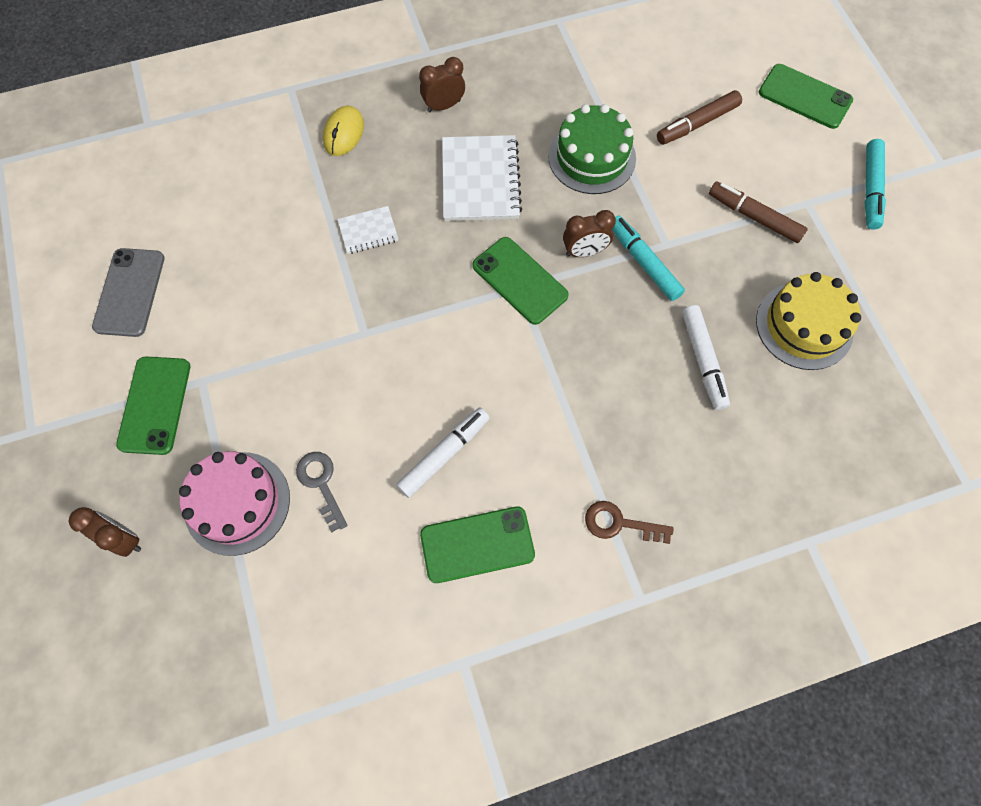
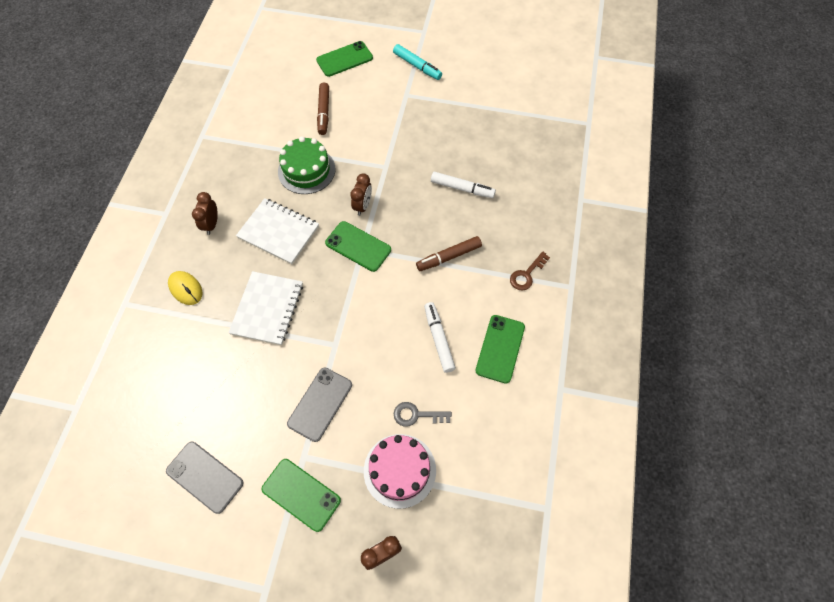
camera: 60 degrees left, 5 degrees down
white notebook [337,206,398,254] -> white notebook [228,271,303,345], size x1.88
green phone [473,237,569,325] -> green phone turned 45 degrees clockwise [325,221,391,272]
turquoise marker [612,216,685,301] -> none
brown marker [709,181,808,243] -> brown marker moved to [416,236,482,271]
yellow cake [756,272,861,370] -> none
none -> grey phone [287,368,352,442]

